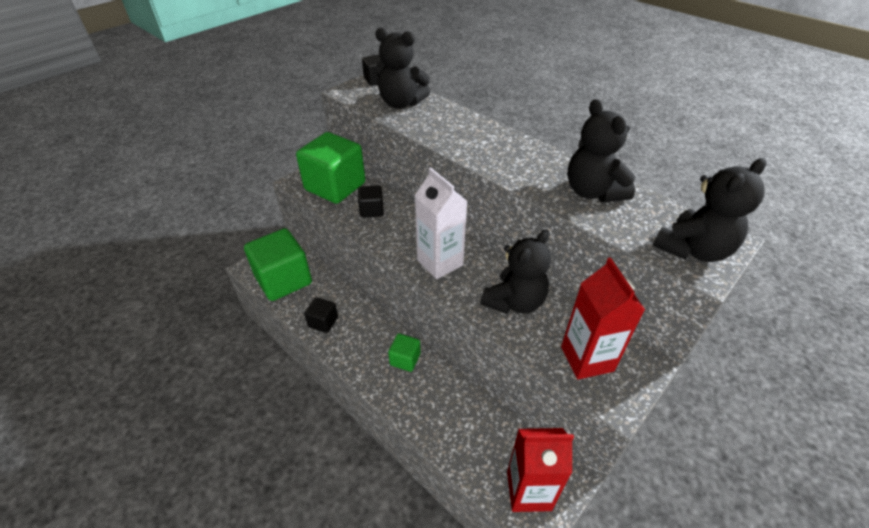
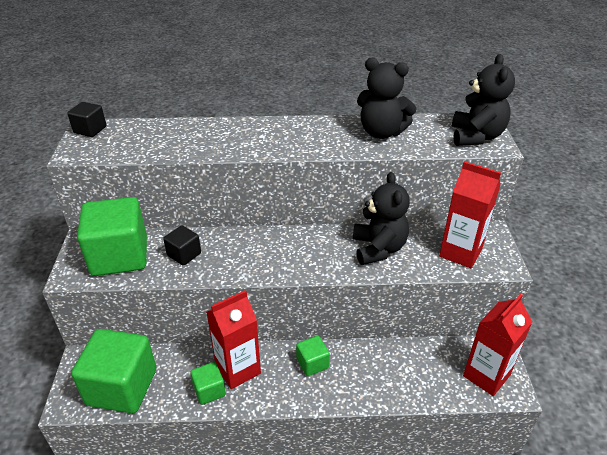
camera: 45 degrees left, 5 degrees down
black cube [304,297,338,333] -> green cube [190,362,226,405]
black teddy bear [375,28,430,109] -> none
white carton [415,167,468,279] -> none
none -> red carton [207,290,261,389]

